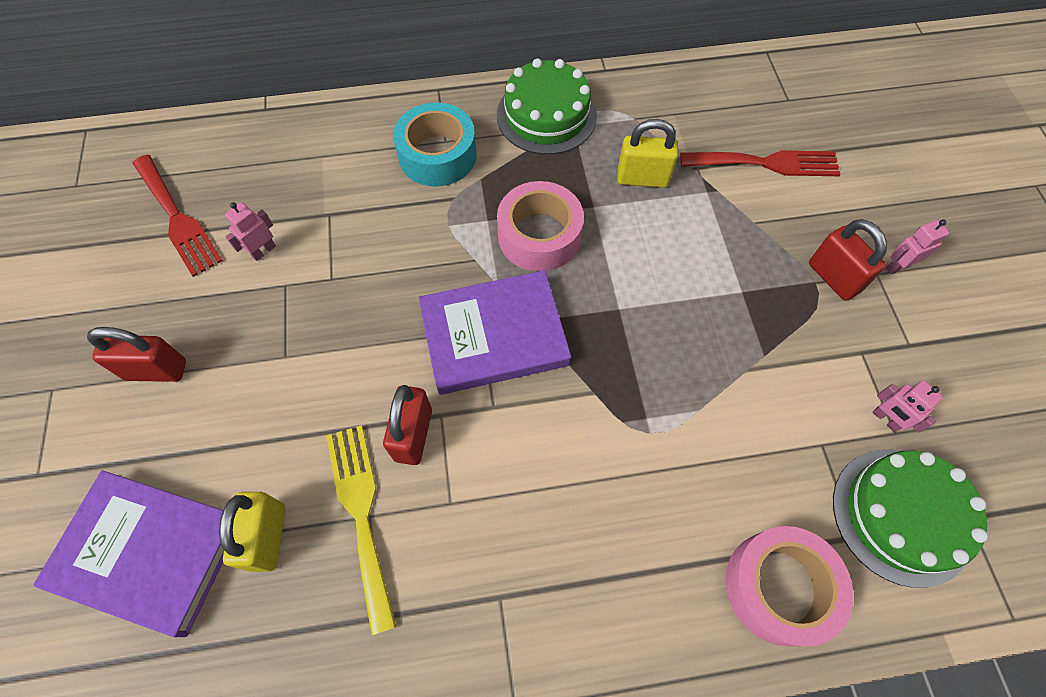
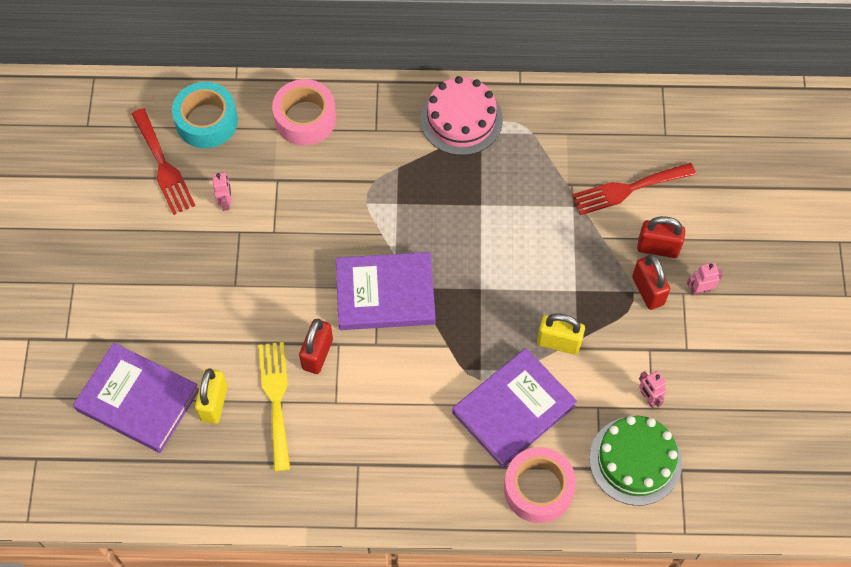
camera: 10 degrees right, 0 degrees up
red padlock [87,327,186,382] -> red padlock moved to [637,216,685,258]
pink robot [225,202,276,261] -> pink robot turned 120 degrees clockwise [212,172,232,211]
turquoise tape [393,102,477,187] -> turquoise tape moved to [172,82,238,148]
green cake [497,58,597,155] -> pink cake [420,76,503,155]
pink tape [497,181,584,271] -> pink tape moved to [272,79,336,146]
yellow padlock [617,119,678,188] -> yellow padlock moved to [537,314,585,355]
red fork [680,150,841,176] -> red fork turned 150 degrees clockwise [572,163,696,215]
none -> purple book [452,348,577,468]

